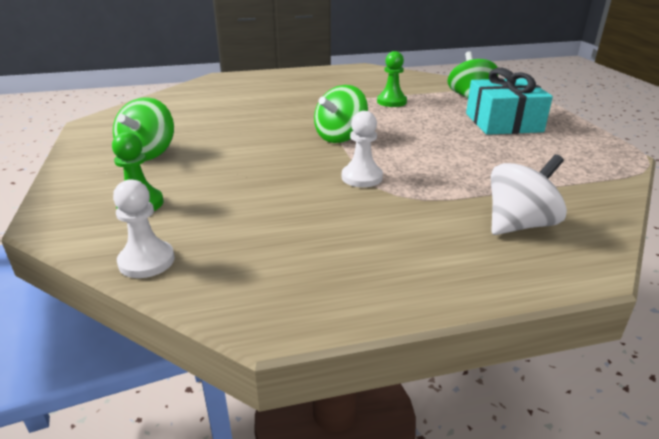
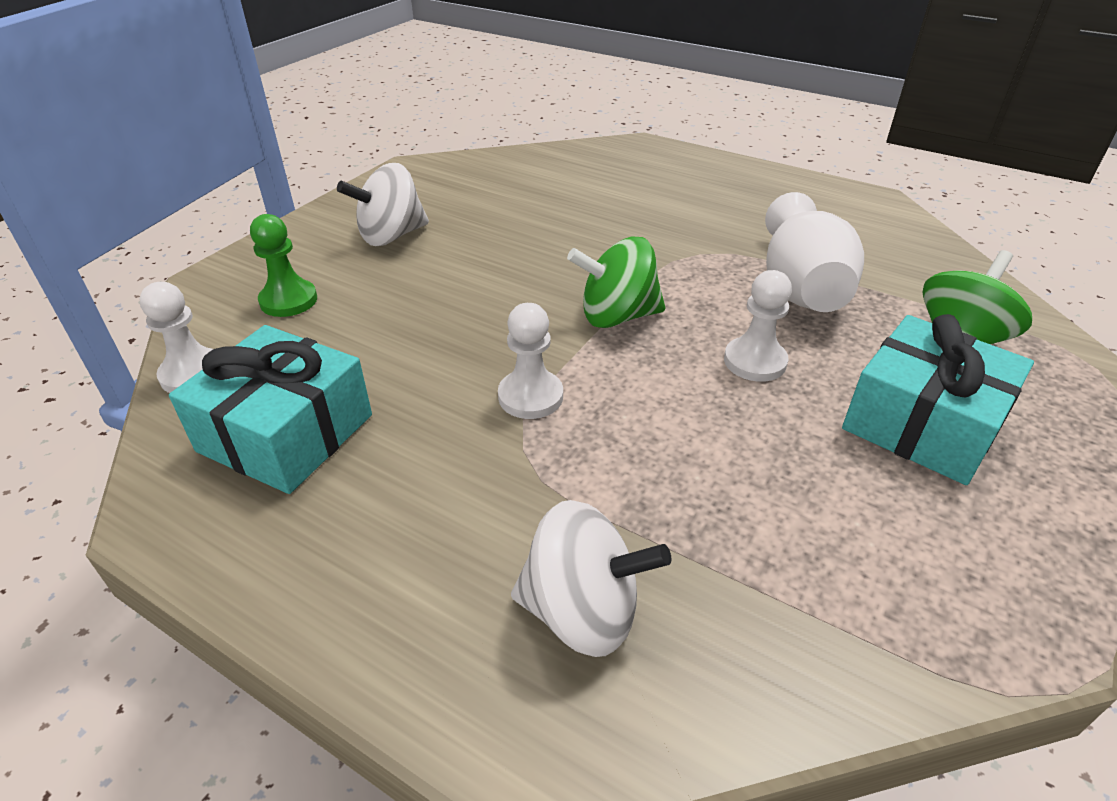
camera: 45 degrees right, 10 degrees up
green spinning top [113,97,174,161] -> white spinning top [337,163,429,246]
green pawn [377,51,407,107] -> white vase [765,192,864,312]
none -> turquoise gift [169,325,372,494]
none -> white pawn [724,270,792,382]

